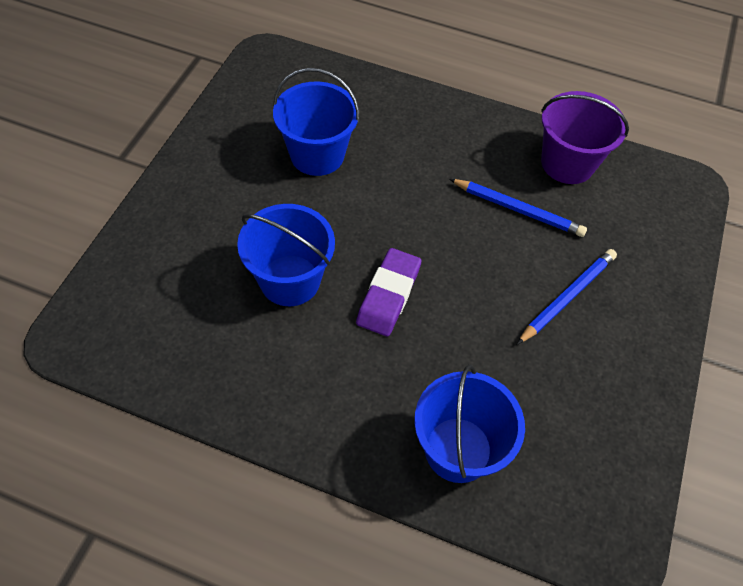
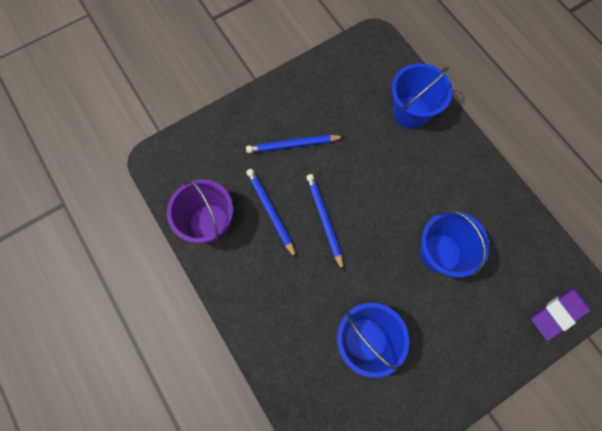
camera: 140 degrees left, 15 degrees up
purple eraser [356,248,422,336] -> purple eraser moved to [531,287,591,341]
none -> blue pencil [306,174,344,271]

